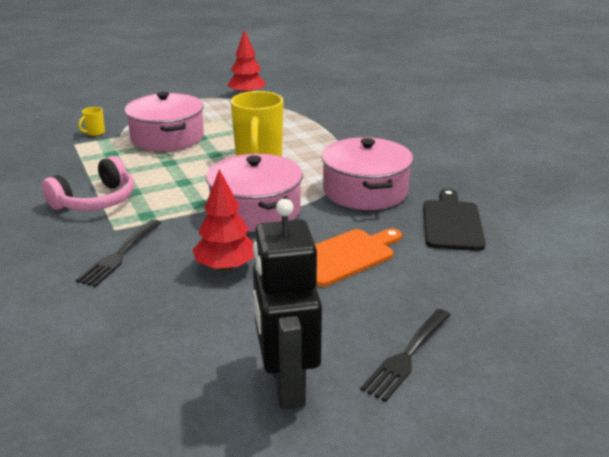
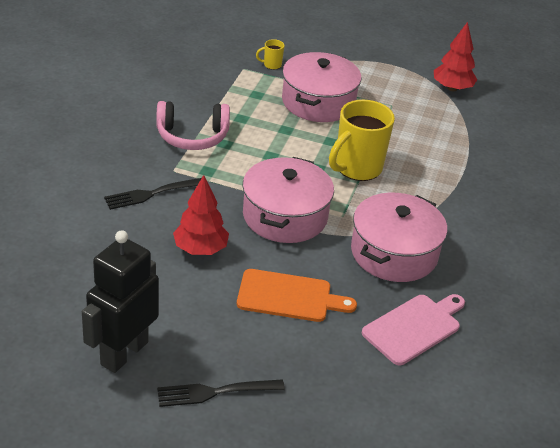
camera: 40 degrees right, 10 degrees up
black cutting board [423,189,486,251] -> pink cutting board [362,294,465,365]

